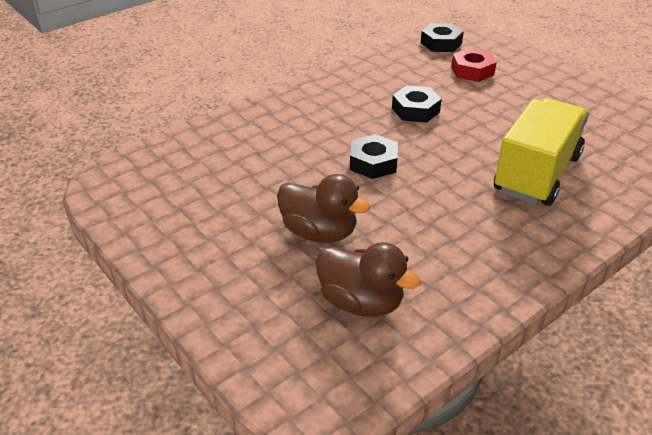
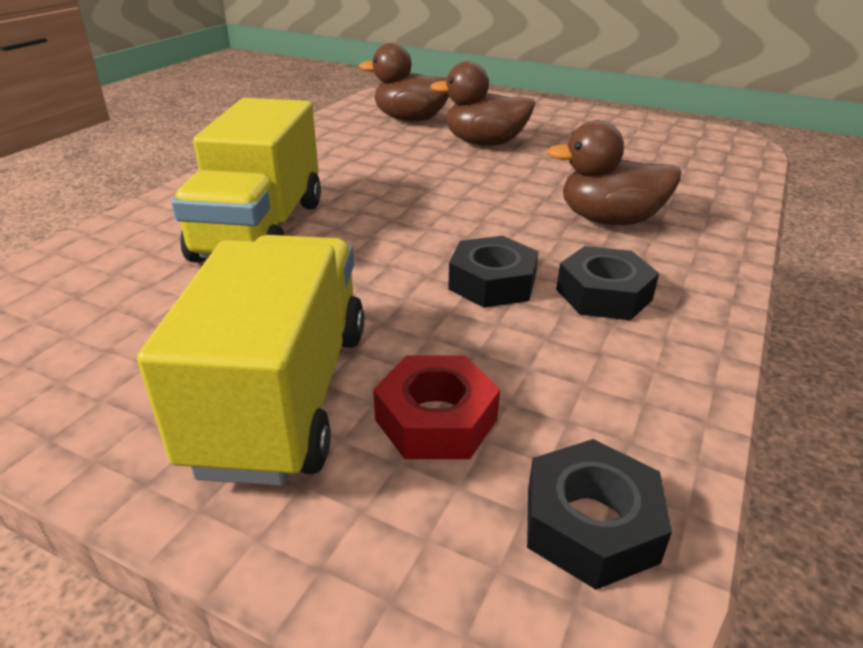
camera: 155 degrees right, 5 degrees down
black nut [350,134,398,179] -> black nut moved to [556,246,659,320]
none -> yellow truck [137,235,364,486]
none -> brown duck [546,120,682,225]

